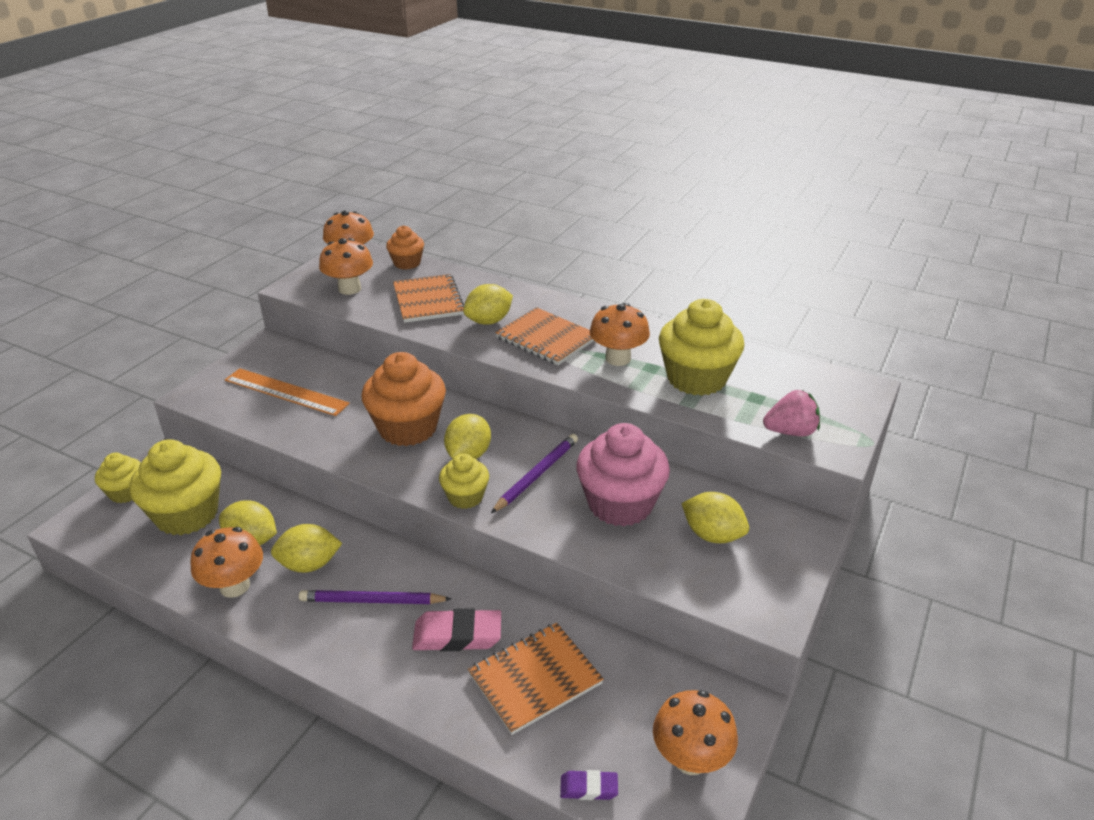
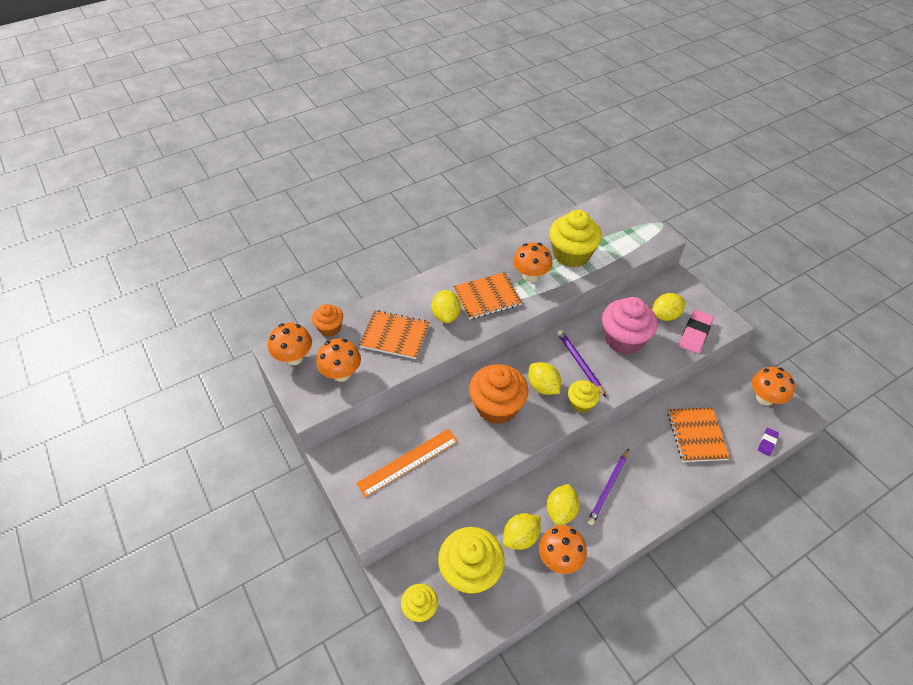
camera: 60 degrees left, 15 degrees up
pink eraser [412,608,501,651] -> pink eraser moved to [679,310,714,354]
pink strawberry [763,390,820,437] -> none

